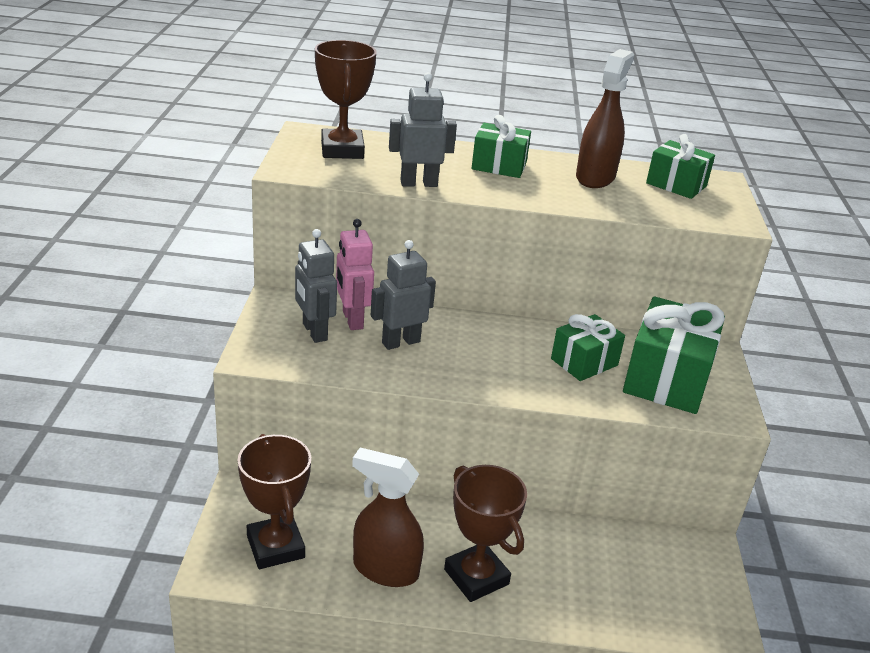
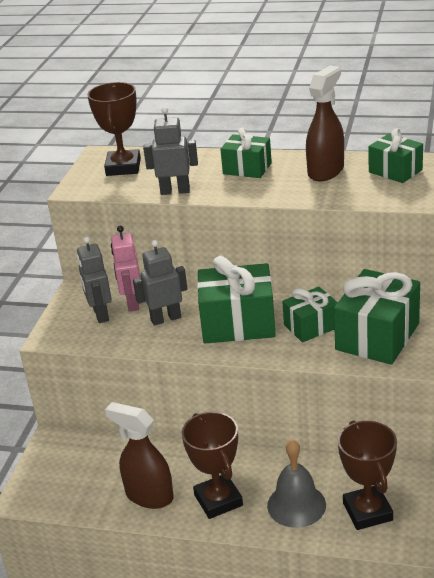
camera: 15 degrees right, 0 degrees up
brown trophy [237,434,311,569] -> brown trophy moved to [338,420,397,530]
none -> green gift [197,256,276,343]
none -> grey bell [267,439,326,528]

